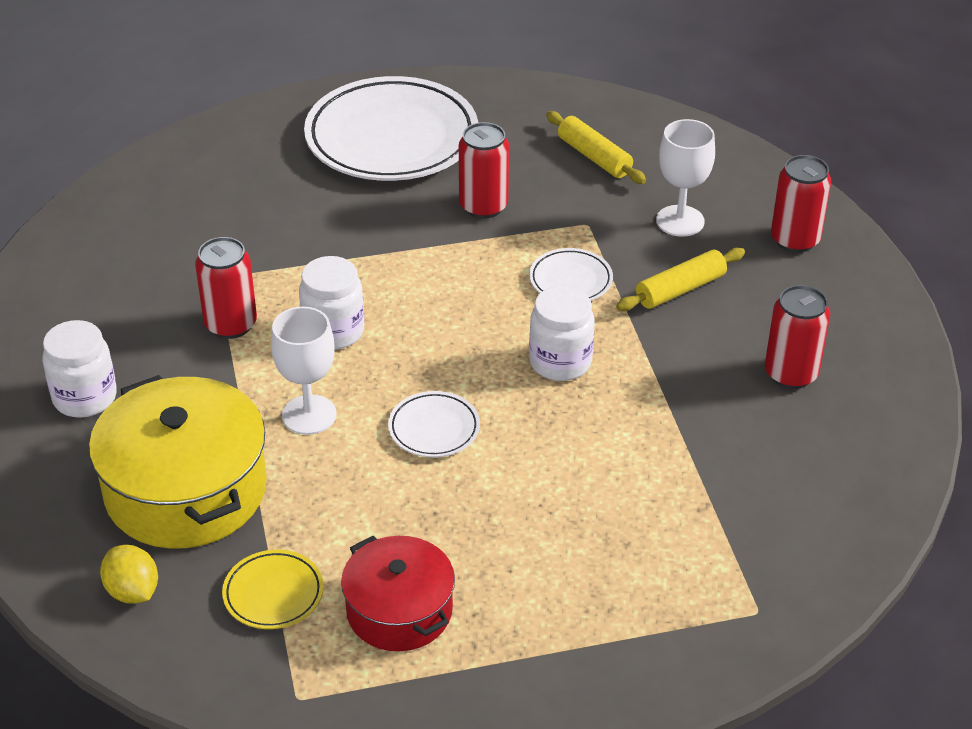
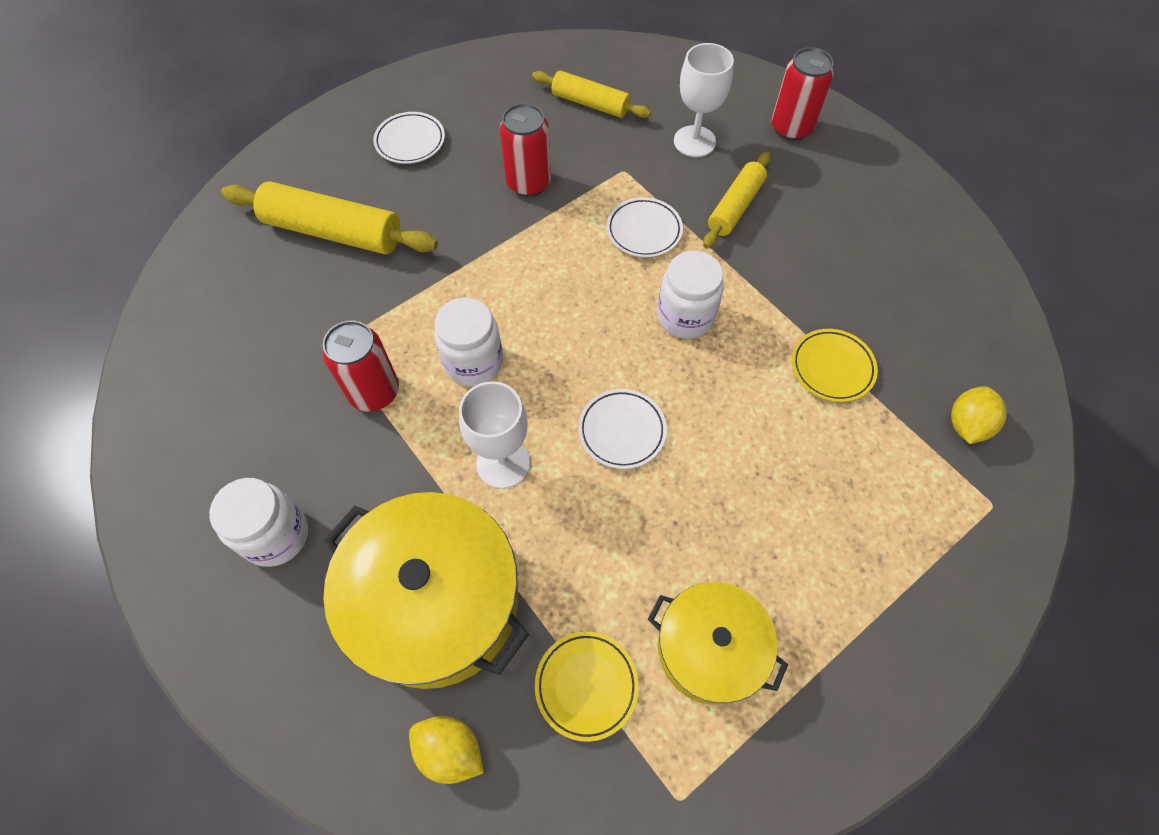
camera: 25 degrees left, 20 degrees up
white plate [304,76,478,181] -> white plate [373,112,445,164], size x0.44
red pot [341,536,455,651] -> yellow pot [648,582,788,705]
red can [765,285,830,389] -> none
none -> yellow rolling pin [221,181,438,254]
none -> yellow plate [792,329,878,402]
none -> yellow lemon [951,386,1007,444]

